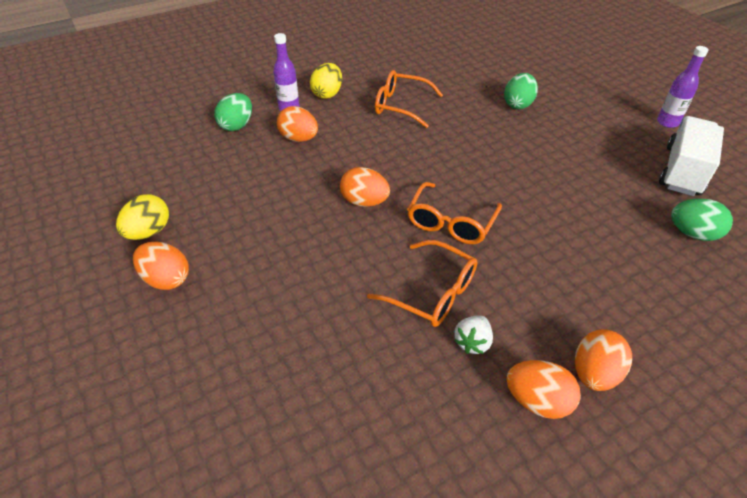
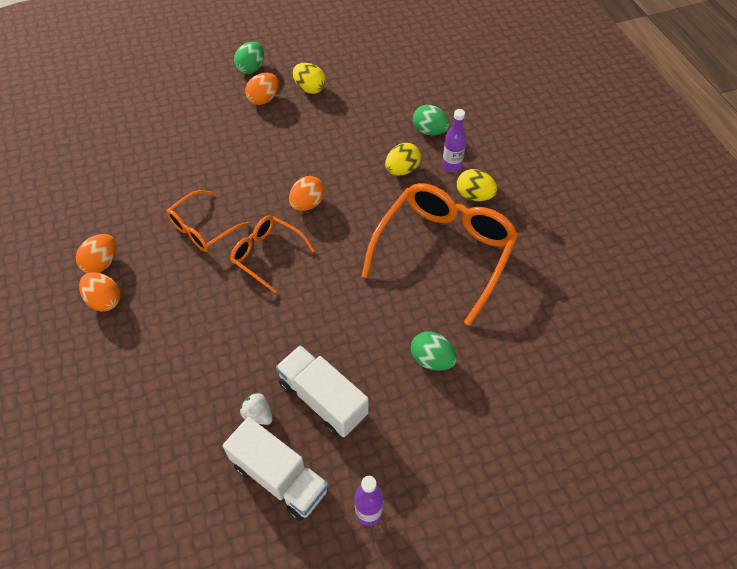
camera: 100 degrees right, 10 degrees up
orange egg [277,106,318,142] -> yellow egg [385,143,421,176]
orange glasses [375,70,443,128] -> orange glasses [361,183,518,326], size x1.85
white strawberry [454,316,493,354] -> white strawberry moved to [240,392,273,425]
green egg [671,198,733,241] -> green egg moved to [234,42,264,74]
none -> white truck [276,345,369,437]

